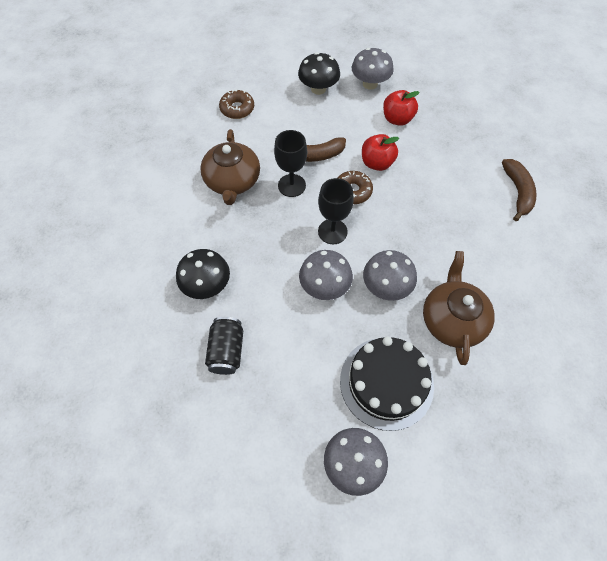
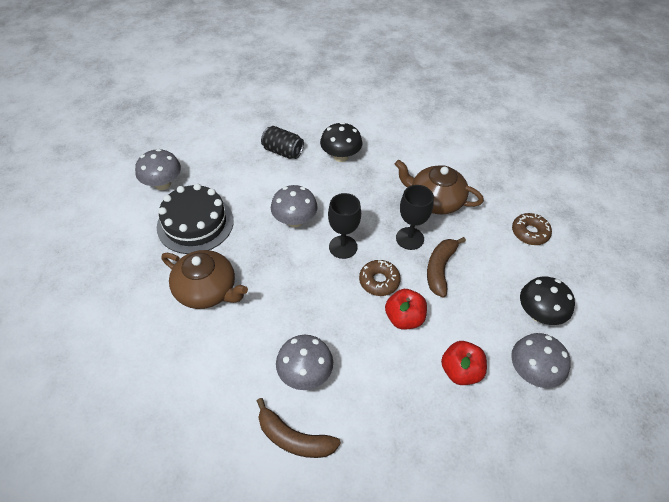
camera: 115 degrees right, 10 degrees down
grey mushroom [363,250,417,301] -> grey mushroom moved to [276,335,333,390]

